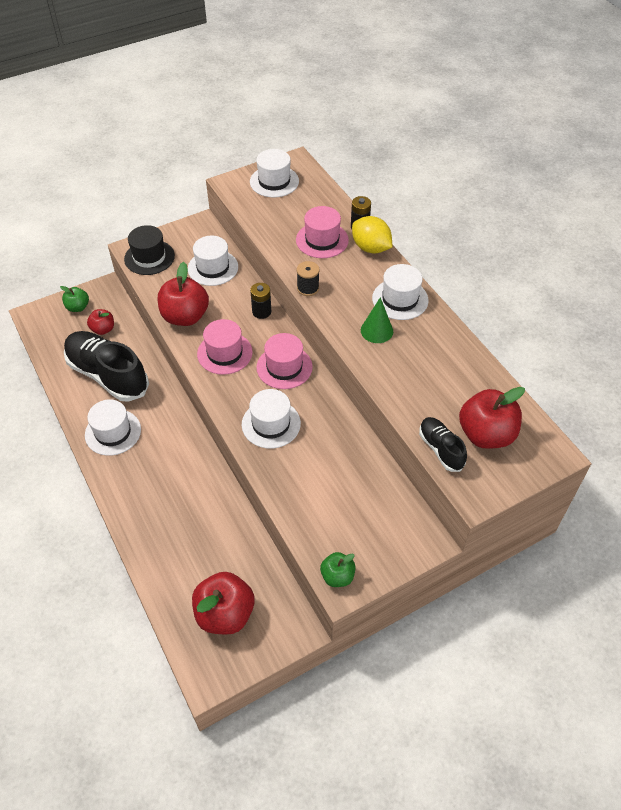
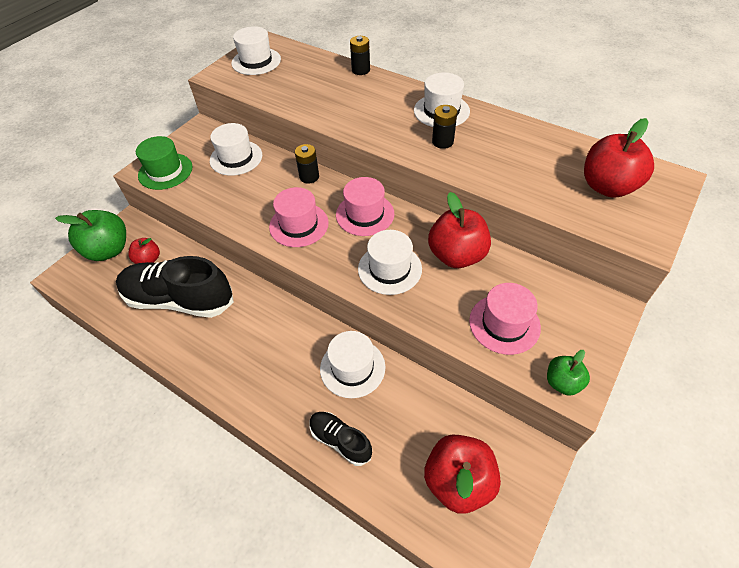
camera: 25 degrees left, 0 degrees up
green apple [60,286,89,312] -> green apple [55,210,126,261], size x1.82
white hat [85,399,141,456] -> white hat moved to [320,331,385,398]
black hat [124,225,175,275] -> green hat [136,136,192,190]
red apple [158,262,209,326] -> red apple moved to [428,192,491,268]
pink hat [296,206,349,258] -> pink hat moved to [469,283,541,355]
black spool [297,261,320,296] -> none
yellow lemon [352,216,392,254] -> none
green cone [361,297,393,343] -> black battery [432,105,457,149]
black shoe [419,417,467,472] -> black shoe moved to [310,412,372,466]

